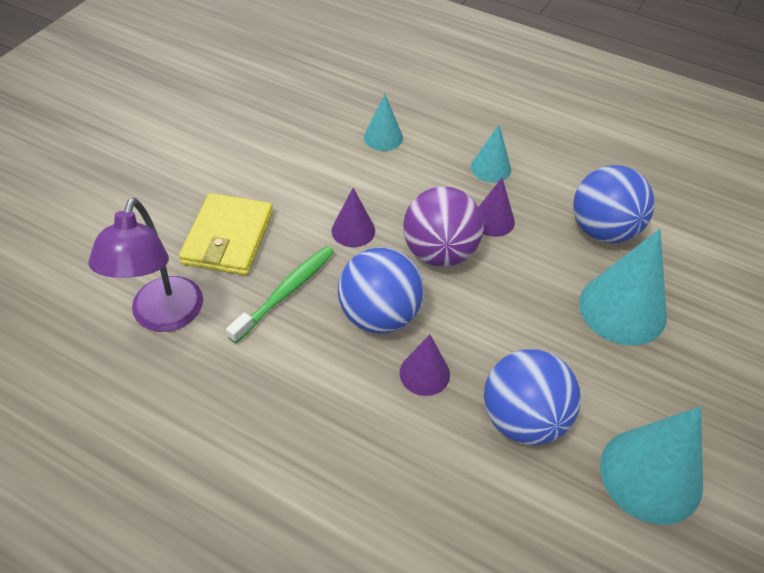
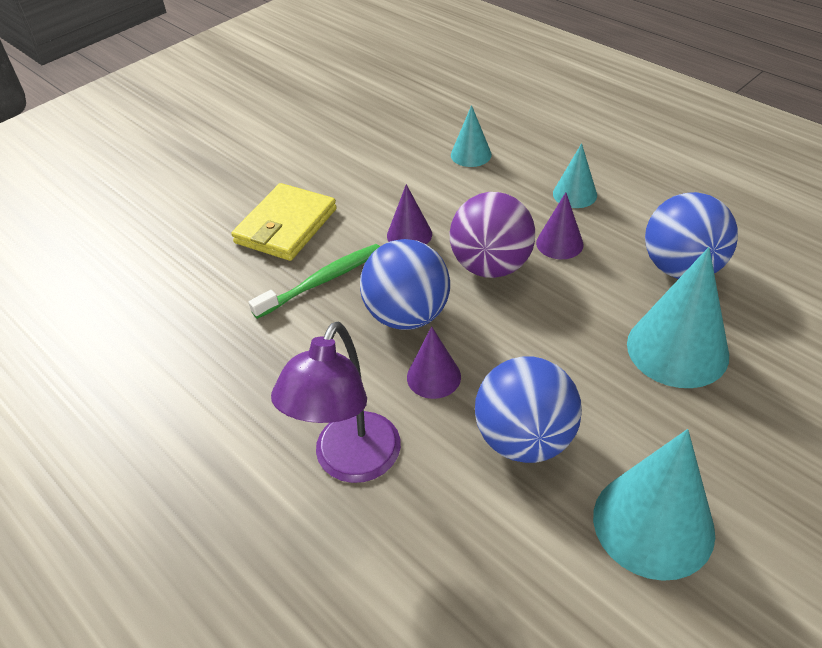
camera: 20 degrees right, 5 degrees down
purple lamp [88,198,203,332] -> purple lamp moved to [271,322,401,483]

